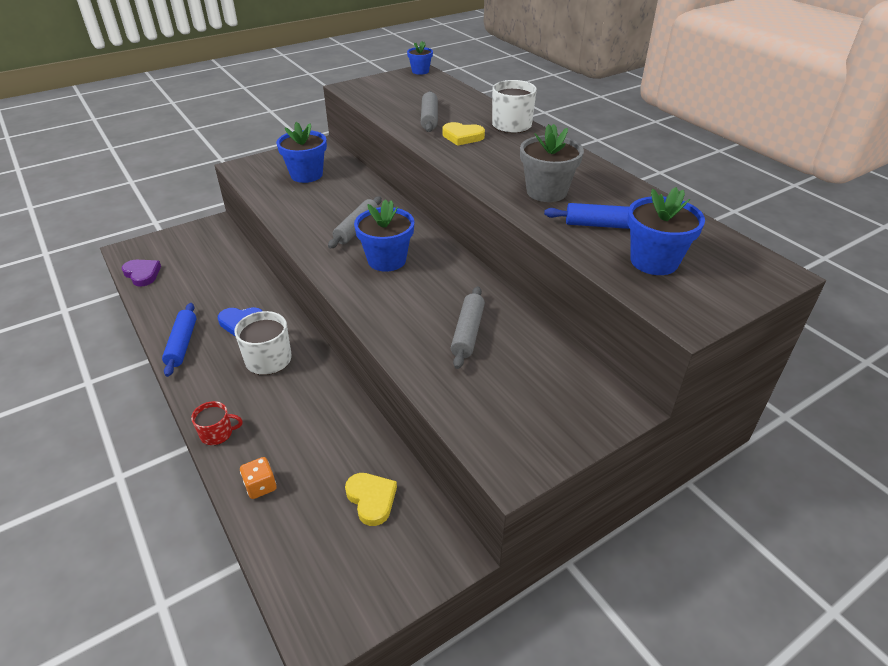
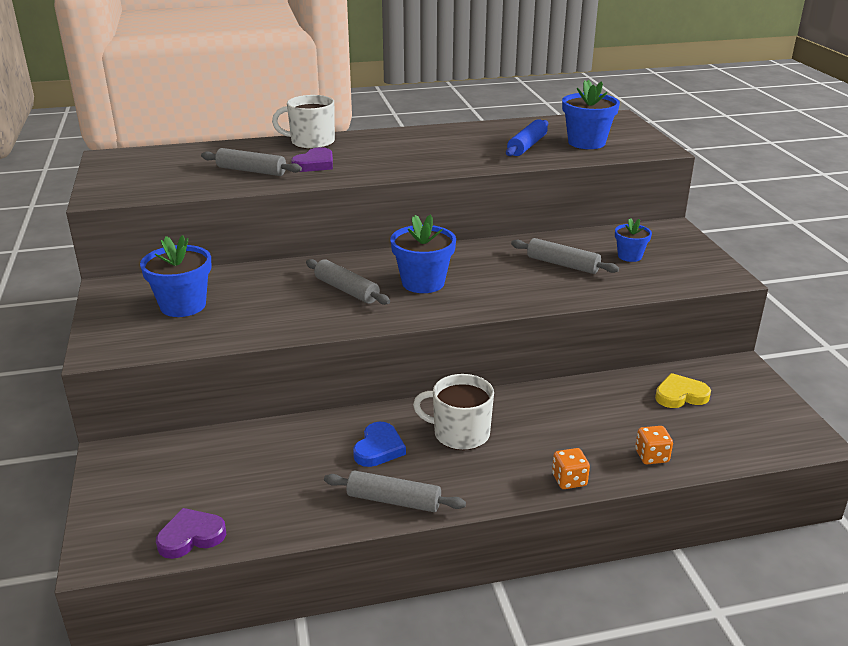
camera: 70 degrees left, 10 degrees down
blue rolling pin [162,303,197,377] -> grey rolling pin [324,471,466,512]
red mug [191,401,243,445] -> orange dice [552,448,590,489]
blue flower pot [407,41,433,75] -> blue flower pot moved to [615,218,652,262]
yellow heart [443,122,485,146] -> purple heart [291,147,333,172]
grey flower pot [520,124,584,202] -> none

